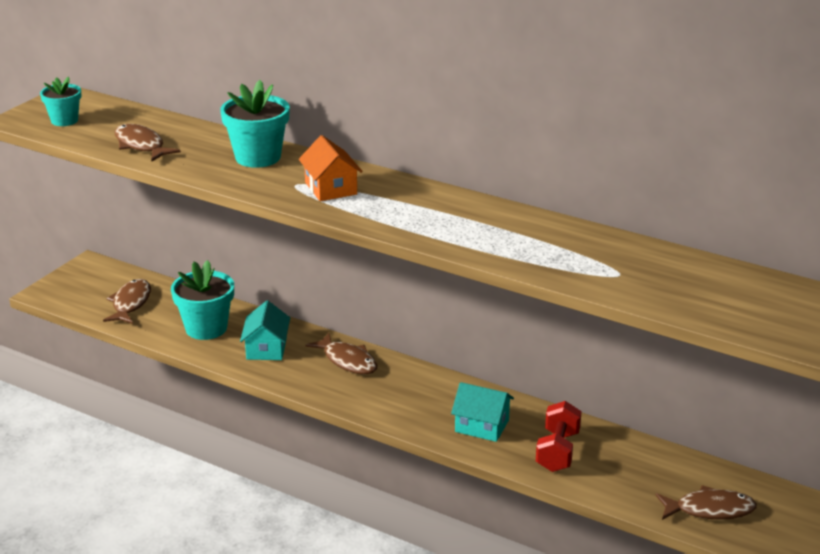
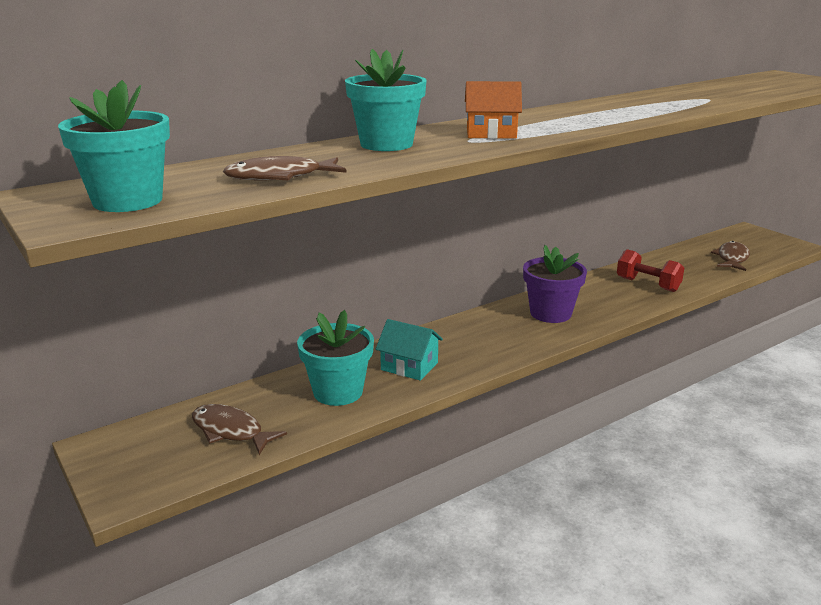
camera: 65 degrees left, 5 degrees down
turquoise flower pot [40,77,81,126] -> turquoise flower pot [58,80,170,212], size x1.61
brown fish [306,333,377,374] -> none
turquoise house [451,382,514,442] -> none
none -> purple flower pot [523,245,587,323]

